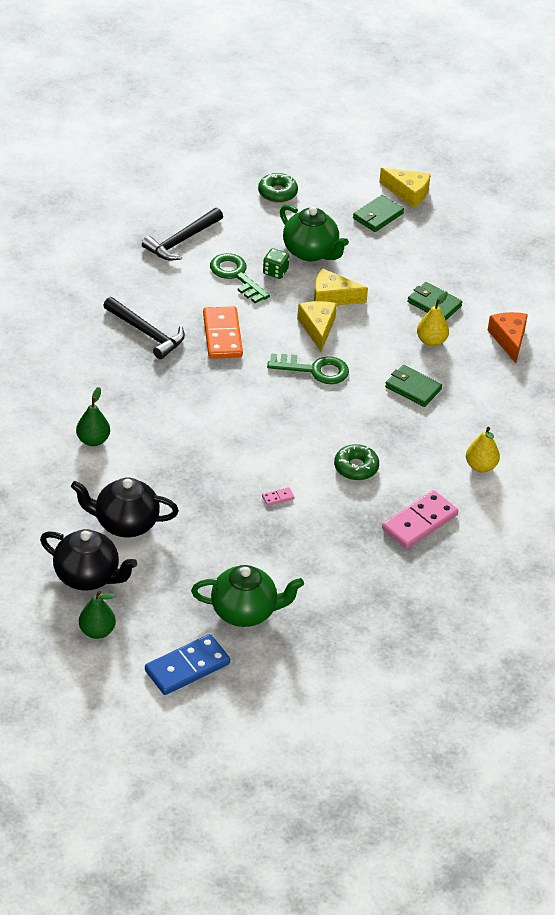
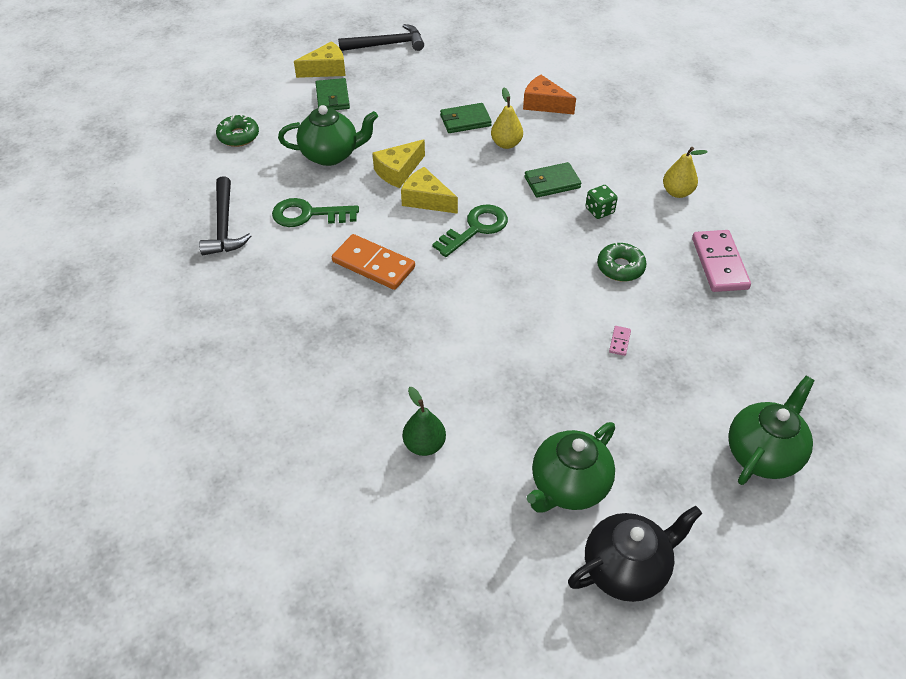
camera: 50 degrees left, 5 degrees up
black teapot [71,478,179,537] -> green teapot [527,422,615,513]
green pear [79,591,116,639] -> none
black hammer [103,297,185,359] -> black hammer moved to [338,24,424,51]
blue domino [145,634,230,695] -> none
green dice [263,248,289,279] -> green dice moved to [585,185,618,219]

